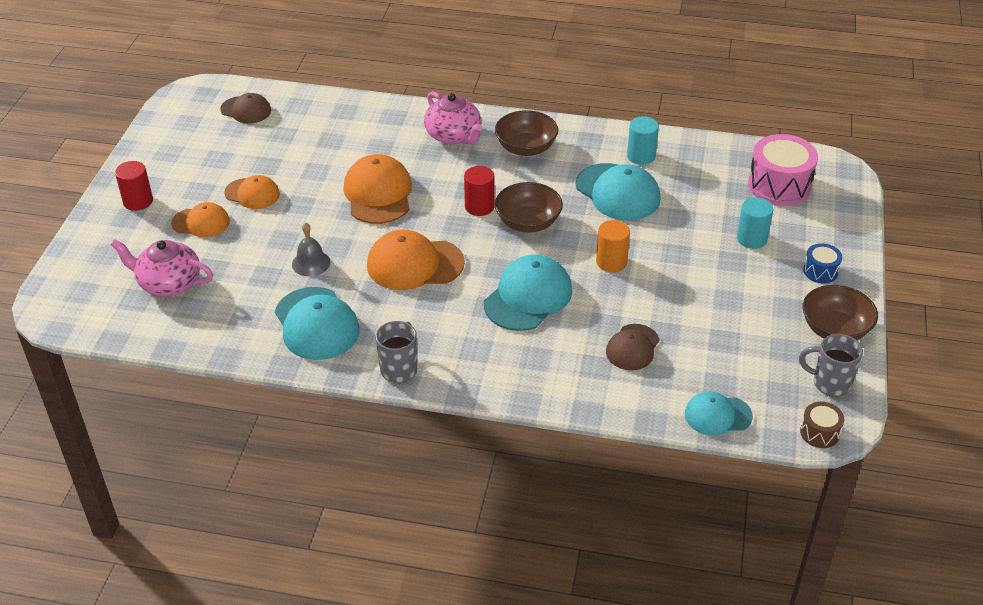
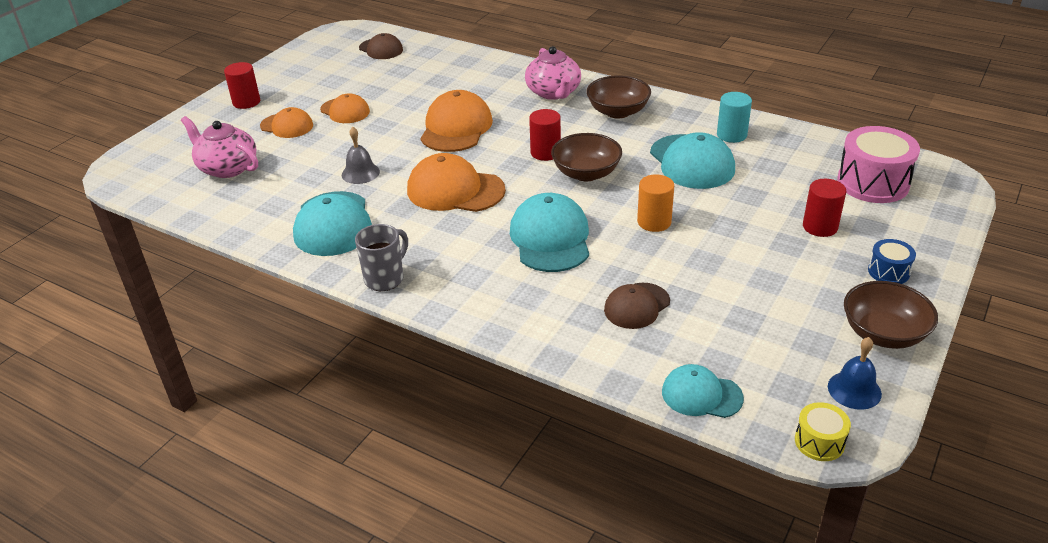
camera: 20 degrees right, 5 degrees down
turquoise cap [484,254,572,331] -> turquoise cap turned 60 degrees counterclockwise [510,193,589,272]
turquoise cylinder [737,197,774,249] -> red cylinder [803,179,847,237]
grey mug [799,334,863,397] -> blue bell [828,337,882,410]
brown drum [800,402,844,448] -> yellow drum [795,402,851,461]

